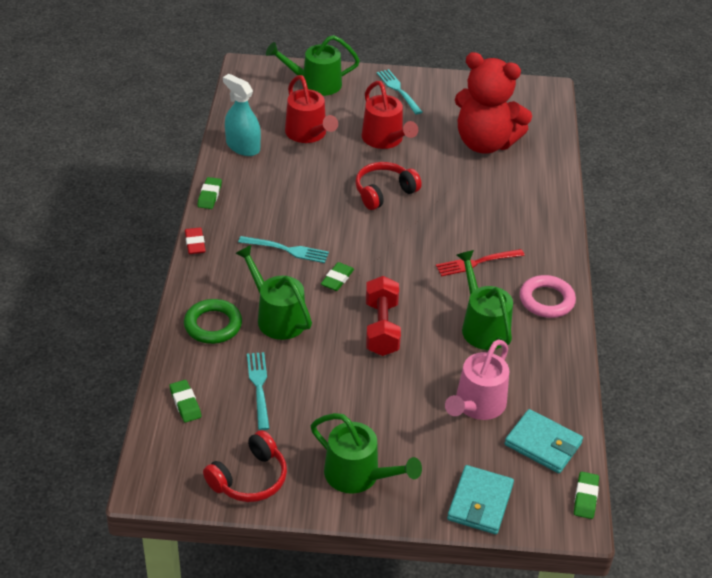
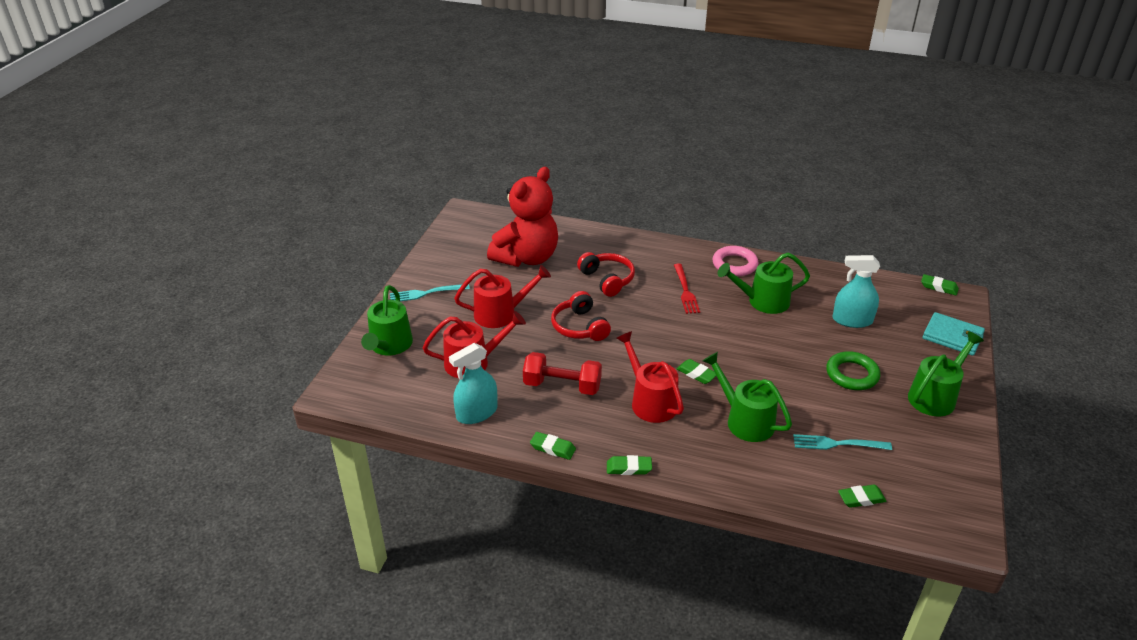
camera: 75 degrees left, 5 degrees down
green ring [184,299,242,344] -> green ring moved to [826,351,880,390]
red eraser [185,228,206,254] -> green eraser [607,455,652,475]
red headphones [203,430,287,502] -> red headphones moved to [577,252,635,297]
green watering can [235,245,312,340] -> green watering can turned 75 degrees clockwise [703,352,792,442]
turquoise fork [238,236,329,263] -> red watering can [616,331,684,423]
red dumbbell [366,276,401,356] -> red dumbbell moved to [523,352,602,395]
pink watering can [445,339,509,420] -> turquoise spray bottle [833,255,880,328]
turquoise wallet [505,409,583,473] -> none

